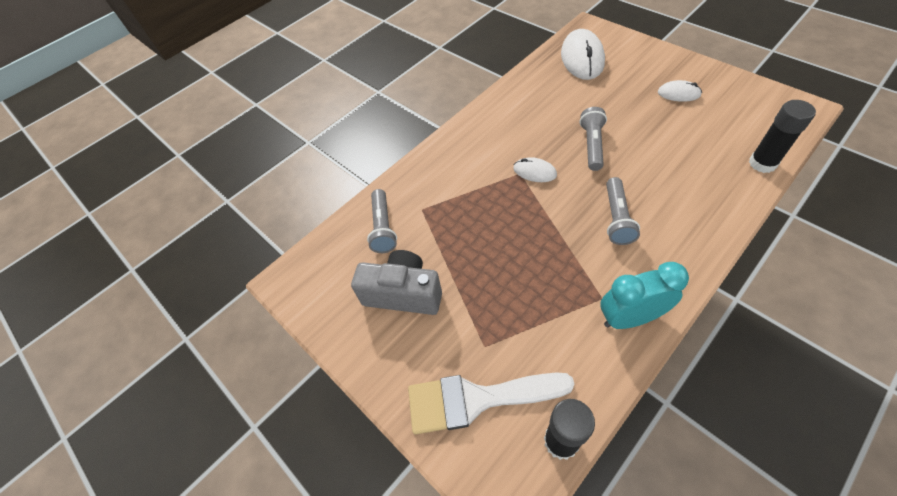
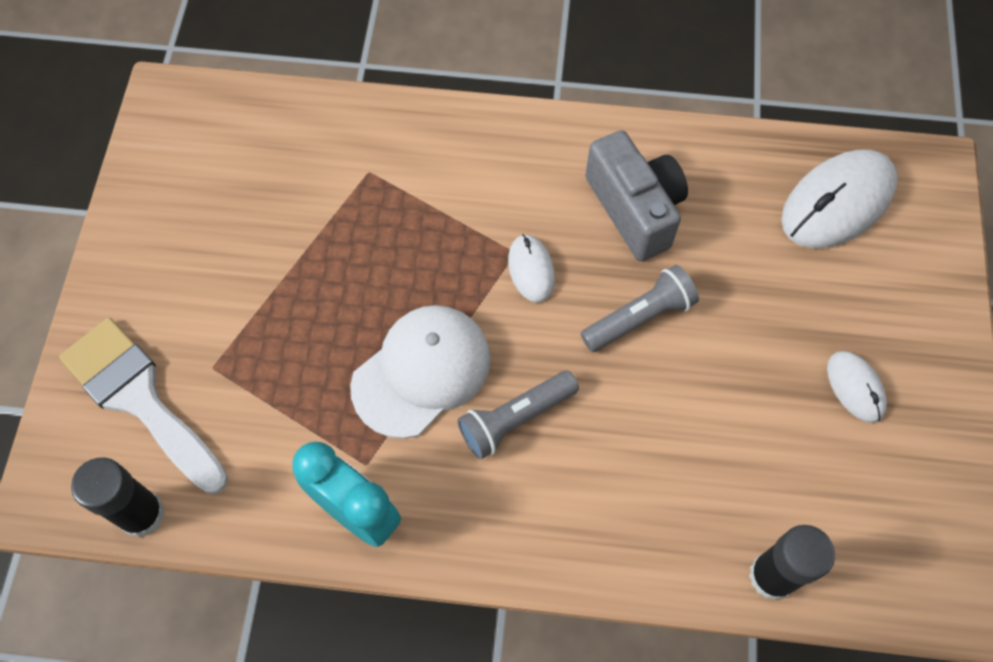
camera: 45 degrees right, 10 degrees up
grey camera [351,250,442,315] -> grey camera moved to [585,130,688,261]
grey flashlight [367,189,397,253] -> none
none -> white cap [350,305,491,439]

